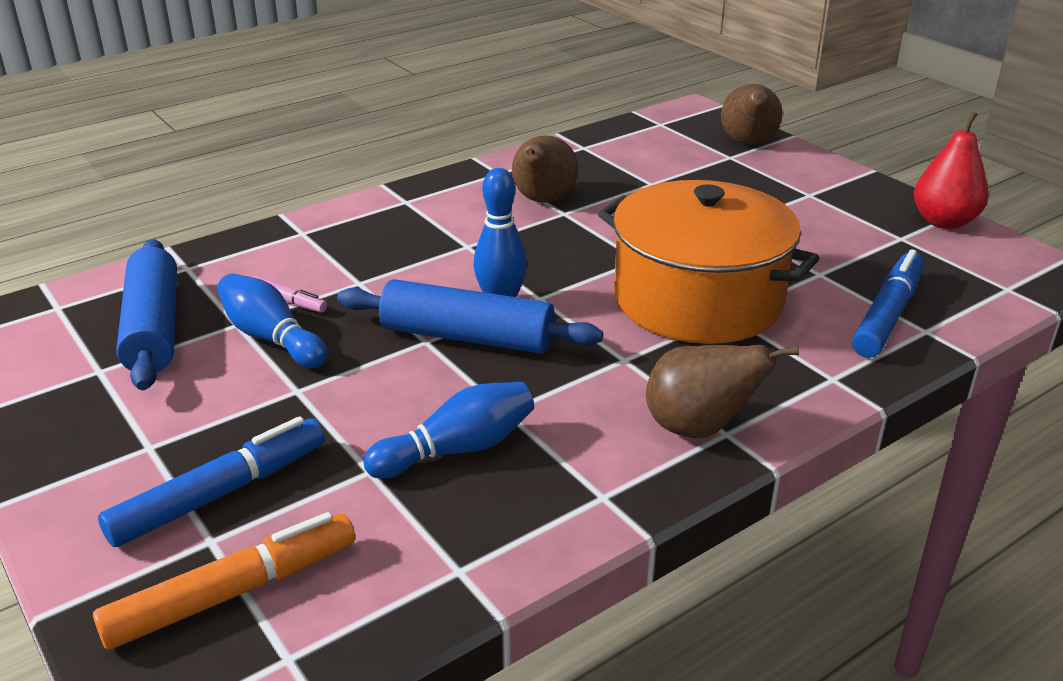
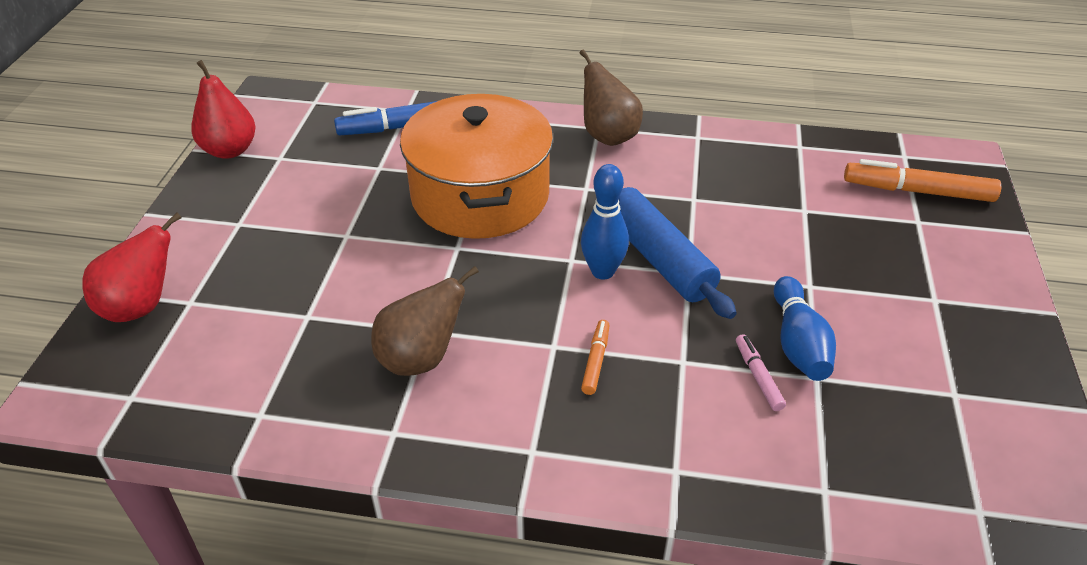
camera: 135 degrees left, 10 degrees up
blue marker [98,416,325,547] -> none
blue rolling pin [116,239,177,390] -> none
blue bowling pin [363,382,534,479] -> none
brown pear [721,84,782,145] -> red pear [82,213,182,322]
none -> orange marker [581,320,610,395]

